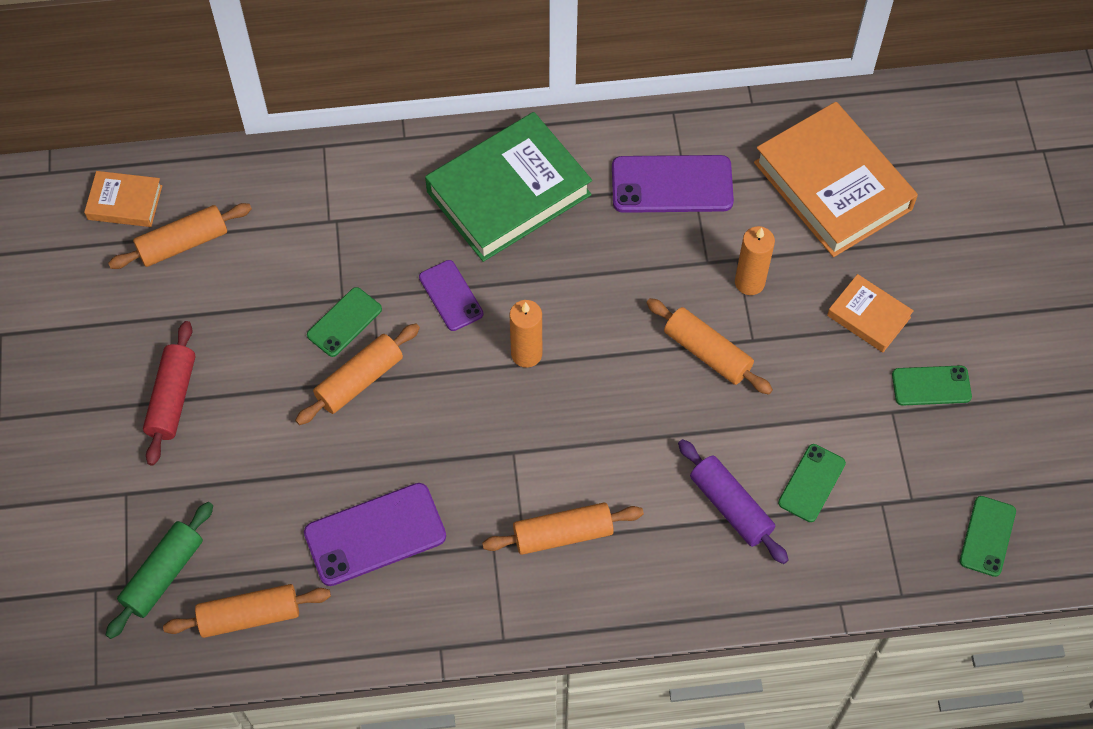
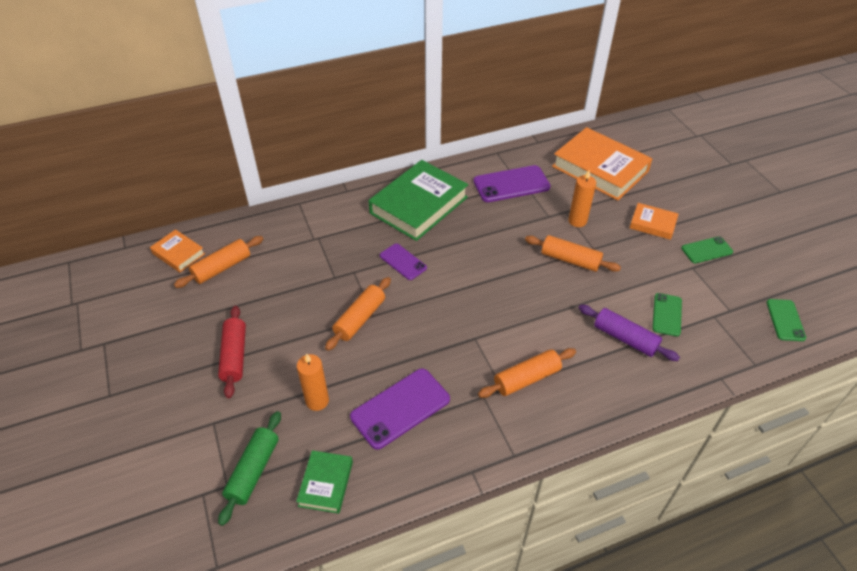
camera: 15 degrees left, 15 degrees down
orange book [84,171,162,227] -> orange book turned 45 degrees clockwise [150,229,205,272]
orange rolling pin [163,584,331,638] -> green book [296,450,353,514]
green phone [307,287,382,357] -> none
orange candle [509,300,542,368] -> orange candle moved to [297,353,329,411]

